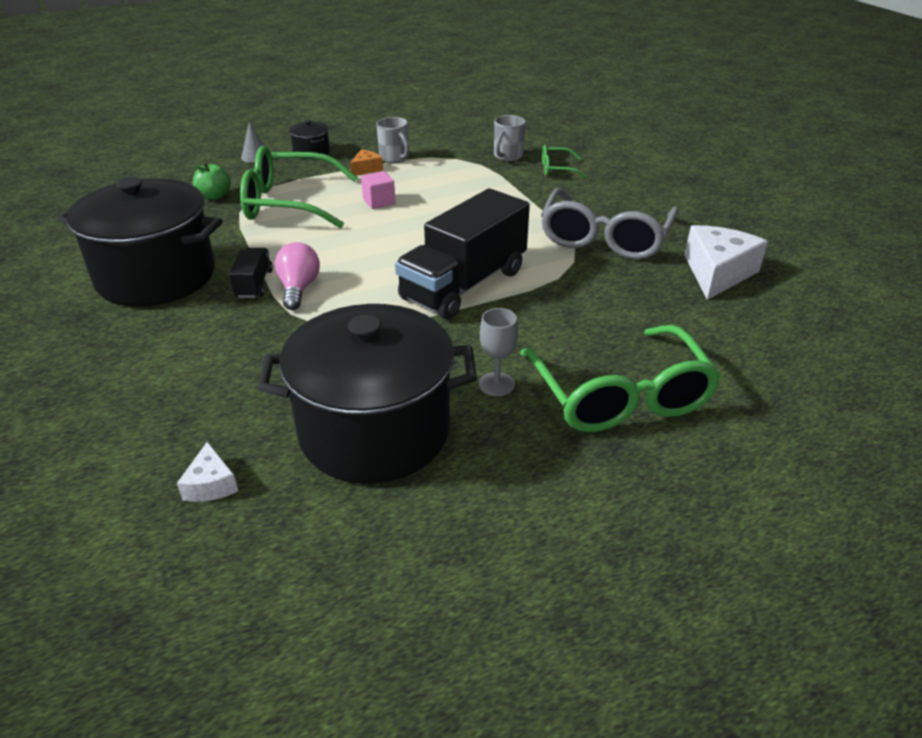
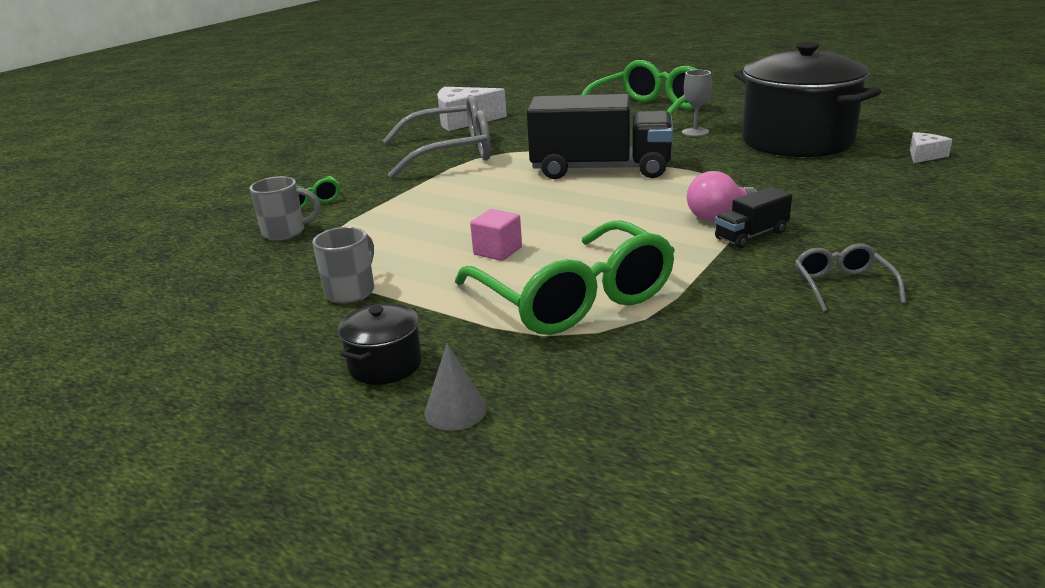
camera: 120 degrees left, 10 degrees down
black pot [58,177,222,307] -> grey glasses [795,244,906,312]
green apple [191,162,231,200] -> none
orange cheese [350,150,383,175] -> none

